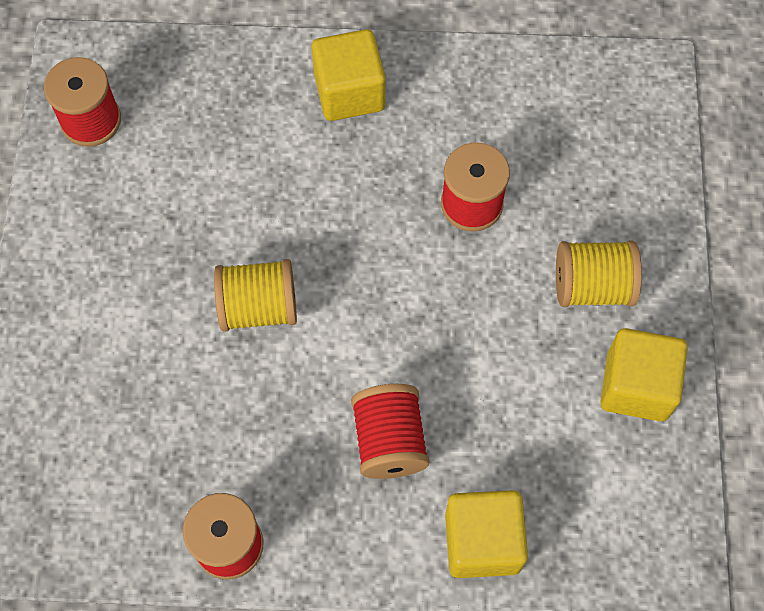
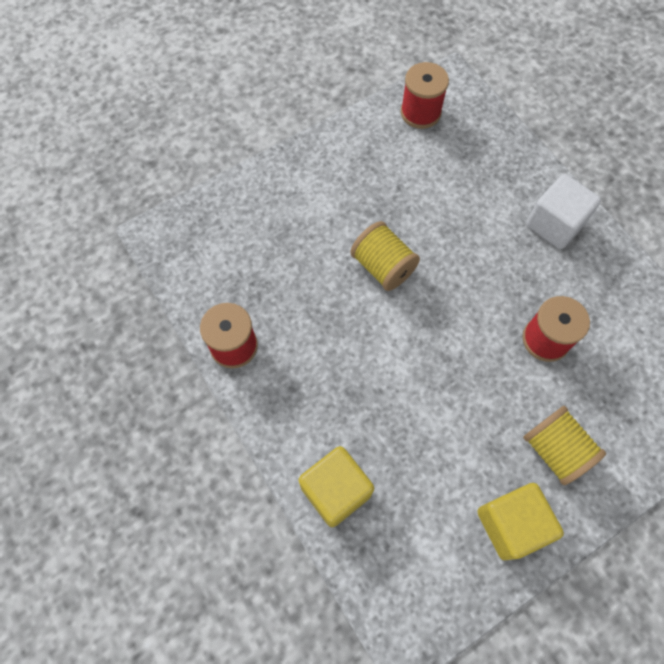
camera: 55 degrees right, 0 degrees up
yellow cube [312,29,386,121] -> white cube [526,174,601,249]
red spool [351,384,429,479] -> none

